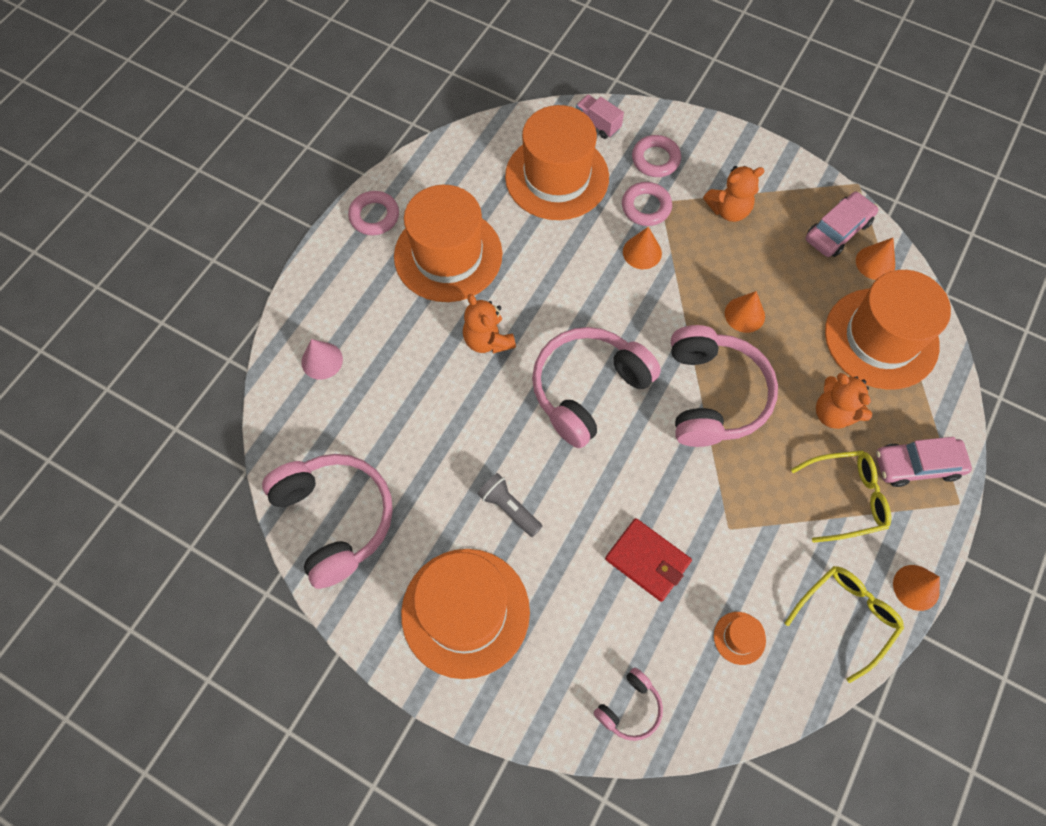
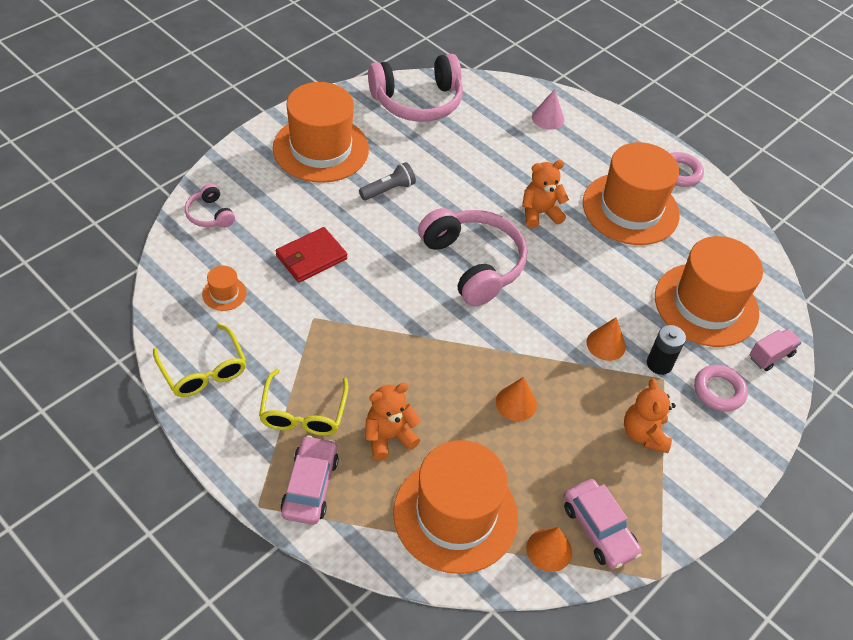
camera: 100 degrees right, 15 degrees down
pink ring [622,182,672,226] -> black battery [647,325,686,375]
pink headphones [671,325,778,447] -> none
orange cone [893,565,940,611] -> none

